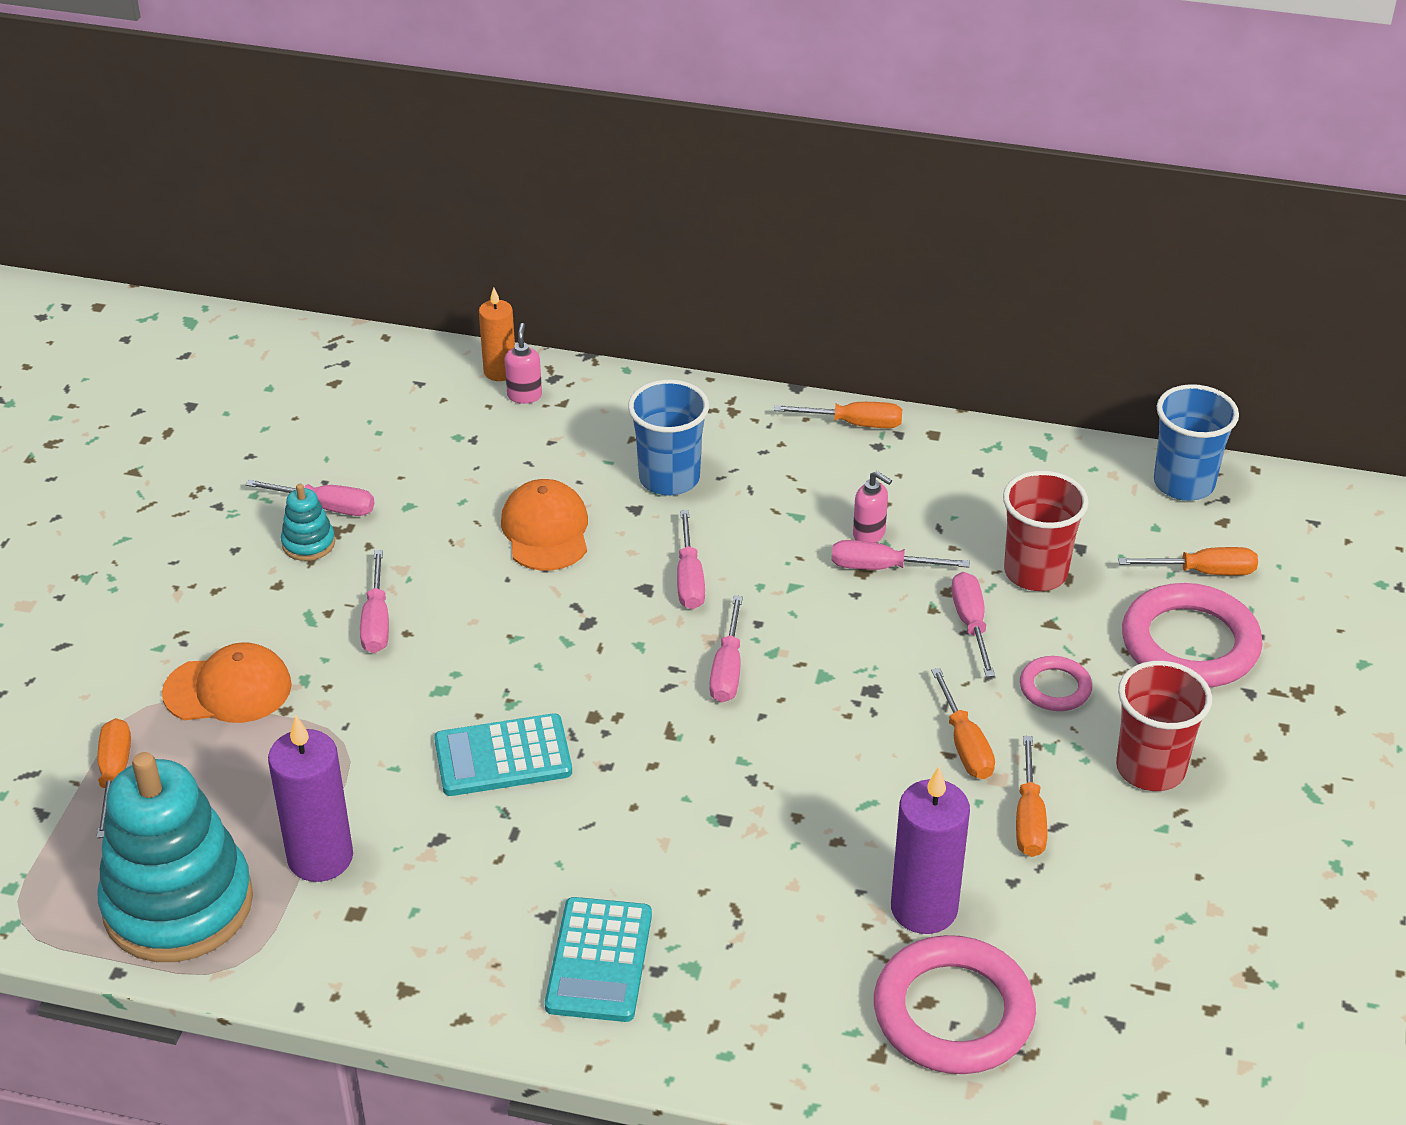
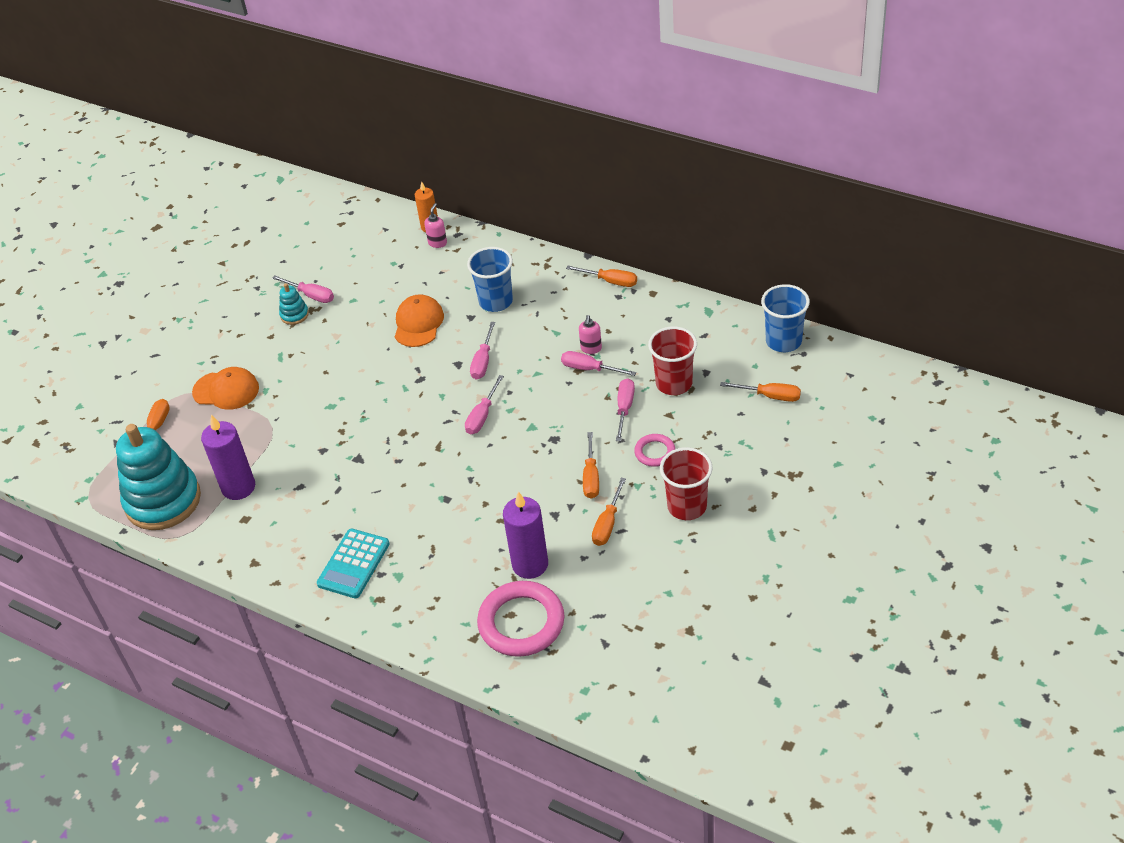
camera: 20 degrees right, 5 degrees up
pink screwdriver [360,550,389,653] -> none
turquoise calculator [434,713,572,796] -> none
pink soap dispenser [853,471,892,543] -> pink soap dispenser turned 45 degrees clockwise [579,315,602,354]
pink ring [1122,583,1263,687] -> none

